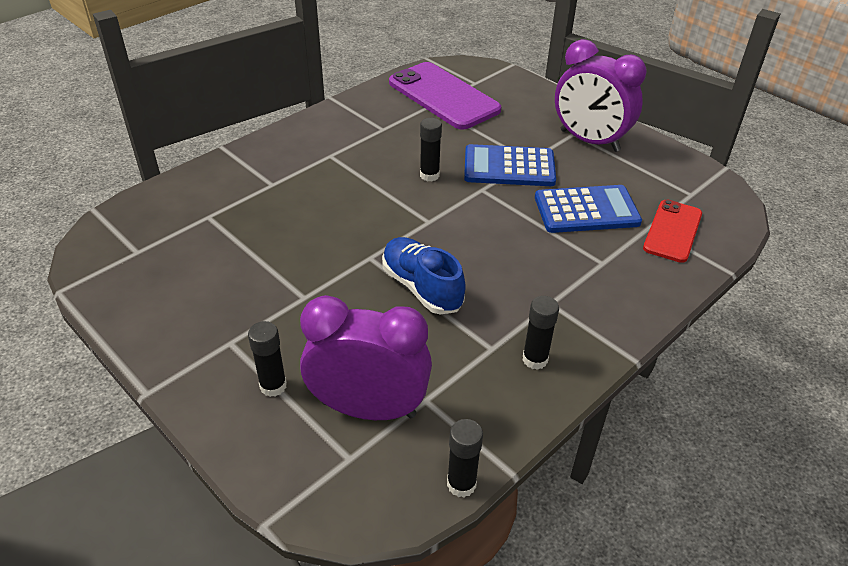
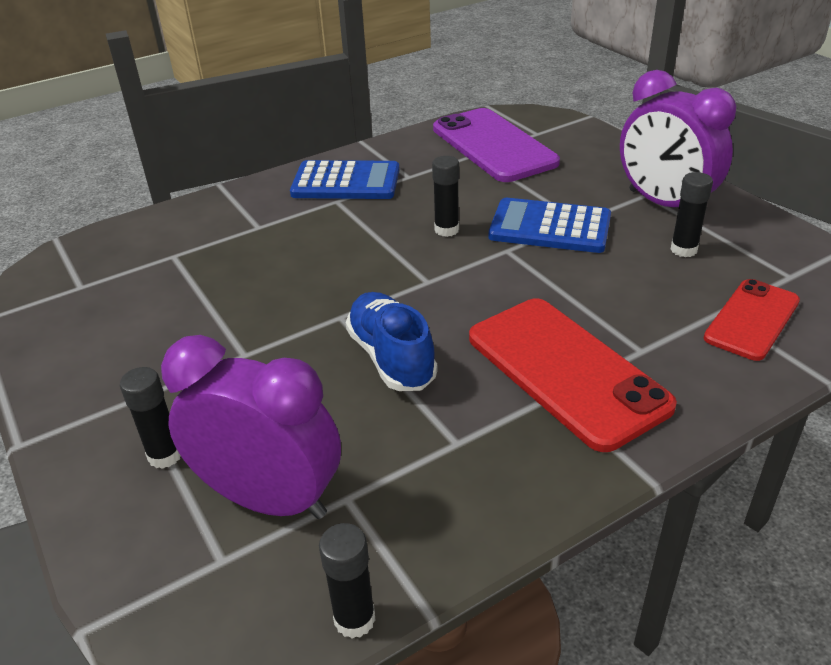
camera: 15 degrees right, 5 degrees down
black glue stick [523,296,559,370] -> black glue stick moved to [670,172,713,257]
blue calculator [535,185,642,233] -> blue calculator moved to [290,160,400,199]
none -> red phone [469,298,677,452]

